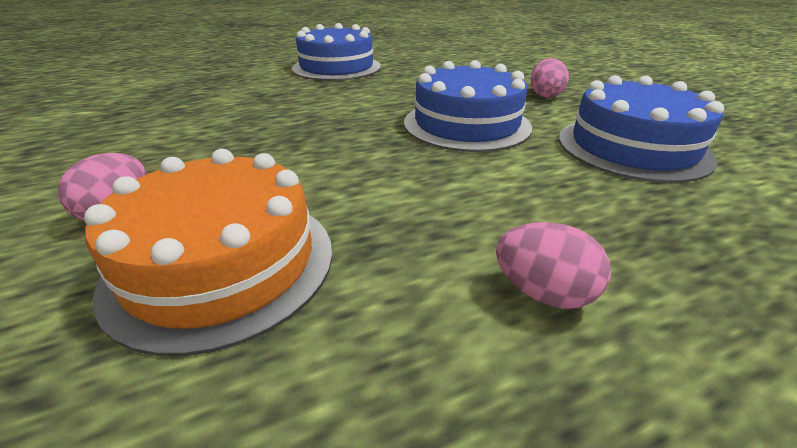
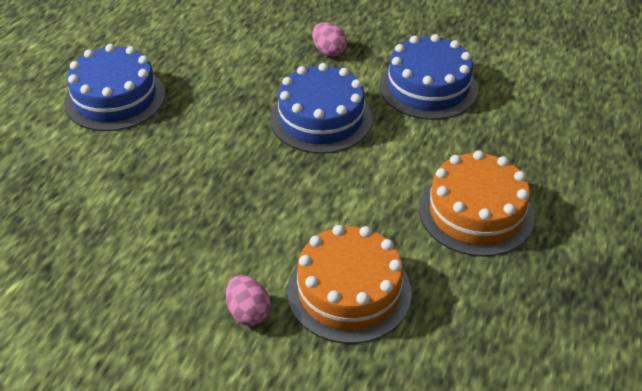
camera: 45 degrees left, 10 degrees up
pink egg [496,222,611,309] -> orange cake [419,150,535,257]

